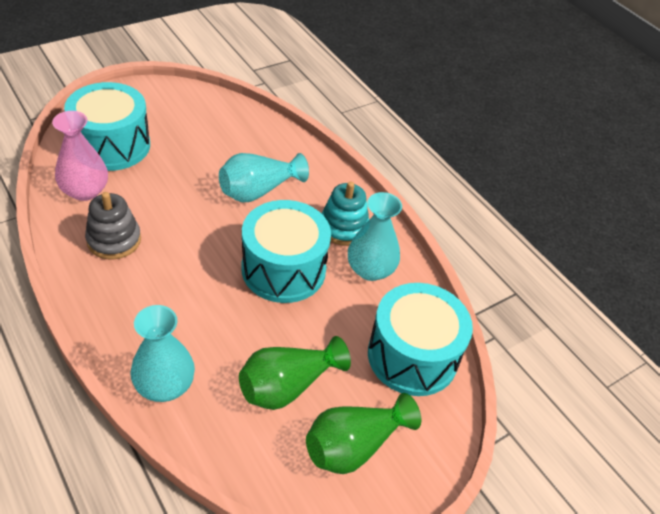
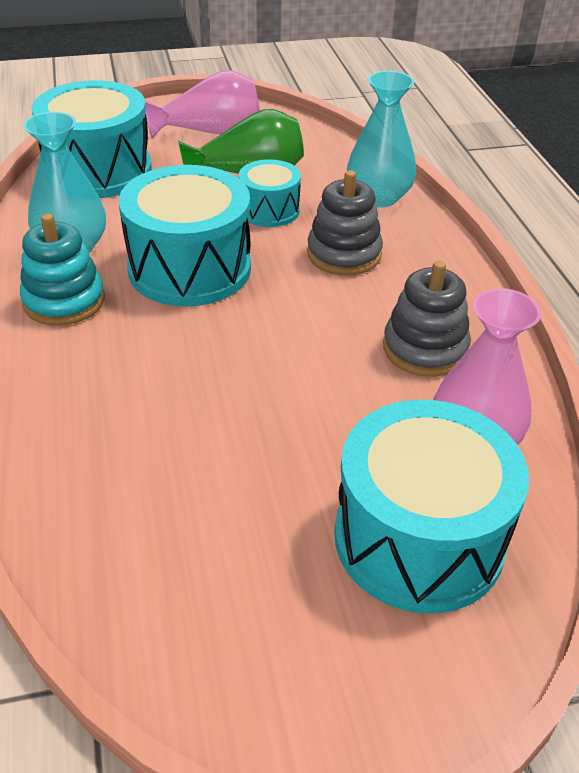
camera: 155 degrees left, 5 degrees down
turquoise vase [219,153,309,202] -> none
green vase [306,393,421,474] -> pink vase [145,70,260,138]
none -> turquoise drum [239,159,301,227]
none -> grey stacking toy [307,170,383,276]

